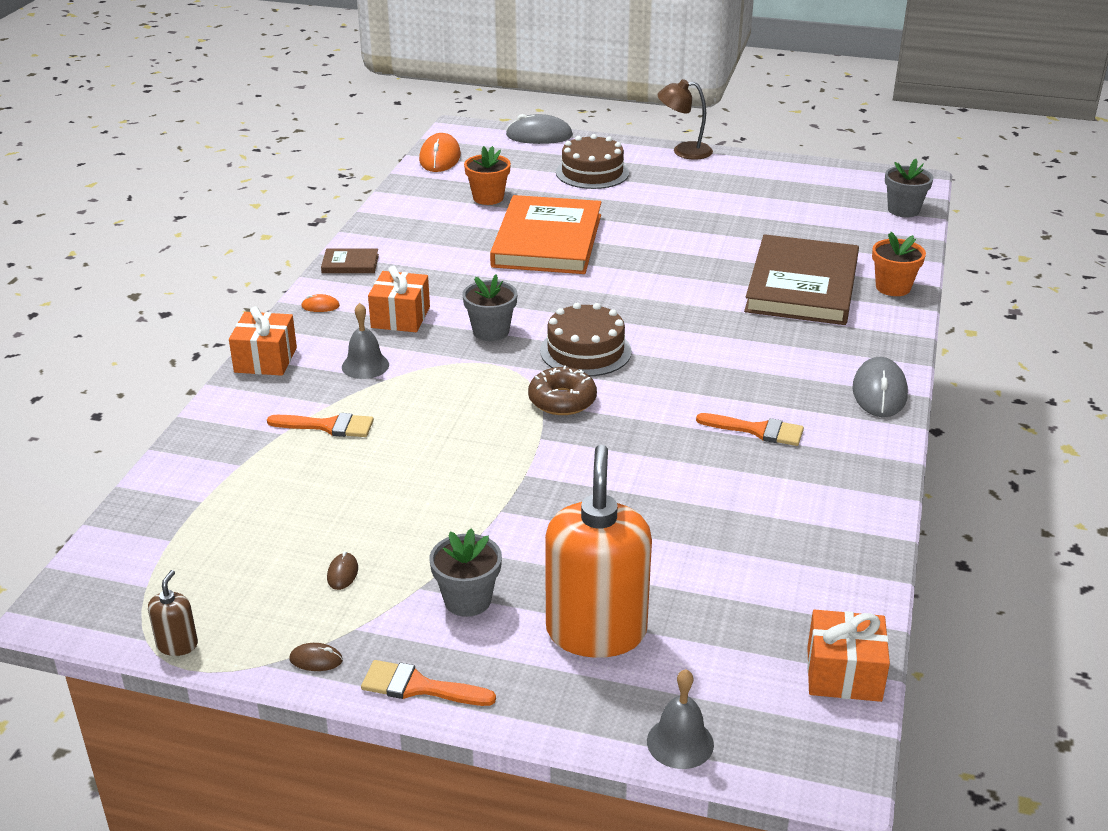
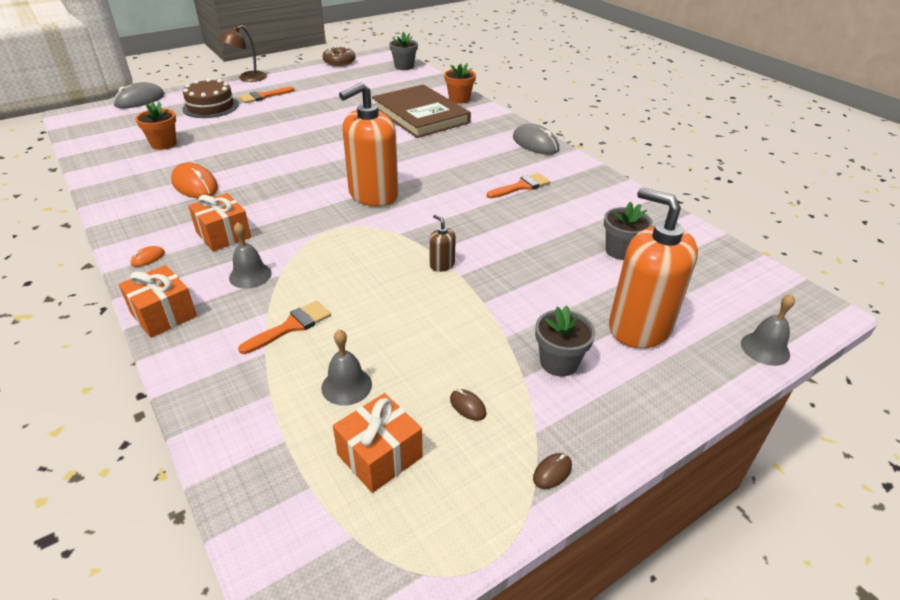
camera: 50 degrees left, 5 degrees up
brown soap dispenser [148,570,198,656] -> brown soap dispenser moved to [430,214,456,272]
brown book [321,249,379,273] -> none
orange brush [361,660,496,706] -> orange brush moved to [239,87,294,103]
orange mouse [419,133,461,172] -> orange mouse moved to [171,162,218,198]
grey flower pot [463,274,518,341] -> grey flower pot moved to [604,202,653,260]
orange book [490,195,601,274] -> none
brown donut [528,366,597,415] -> brown donut moved to [322,46,356,66]
brown cake [540,303,632,376] -> orange soap dispenser [339,83,398,207]
orange gift [807,610,890,702] -> orange gift moved to [333,393,423,493]
none -> grey bell [321,329,372,405]

